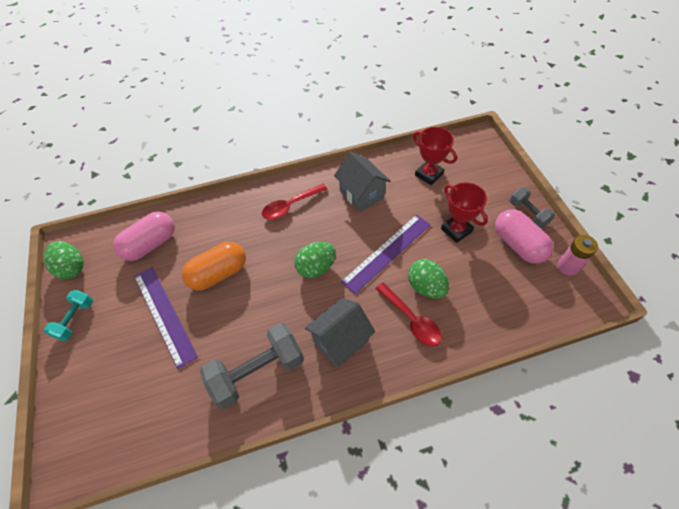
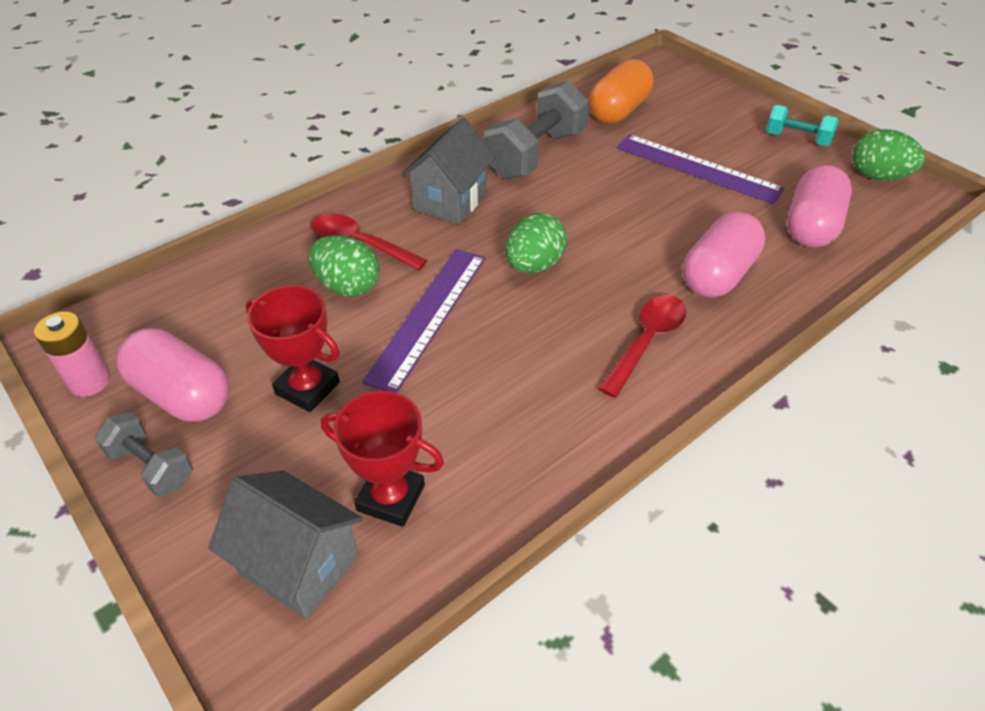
camera: 155 degrees right, 10 degrees down
turquoise dumbbell [44,290,93,341] -> turquoise dumbbell turned 60 degrees counterclockwise [766,105,839,146]
orange capsule [182,242,246,290] -> orange capsule moved to [589,59,653,124]
grey house [334,152,391,212] -> grey house moved to [208,470,363,619]
none -> pink capsule [683,212,765,298]

